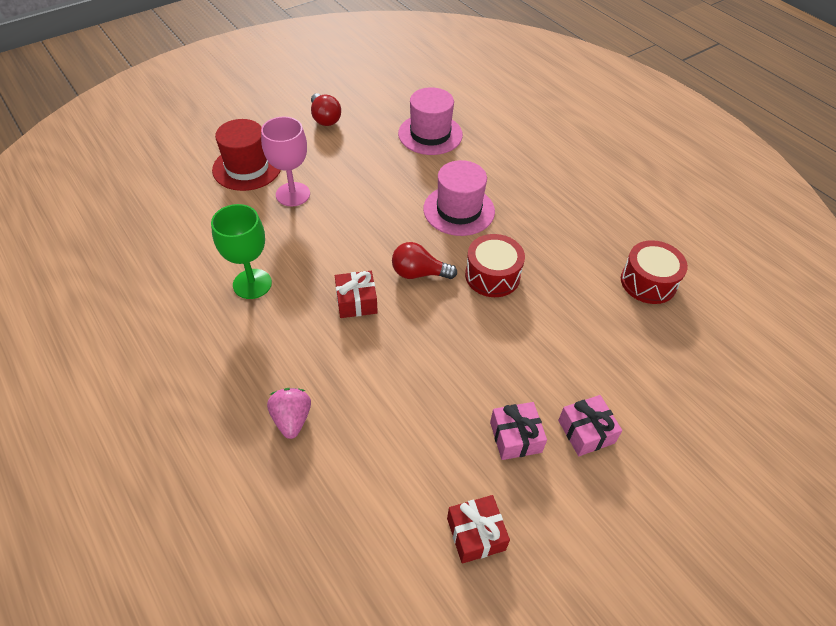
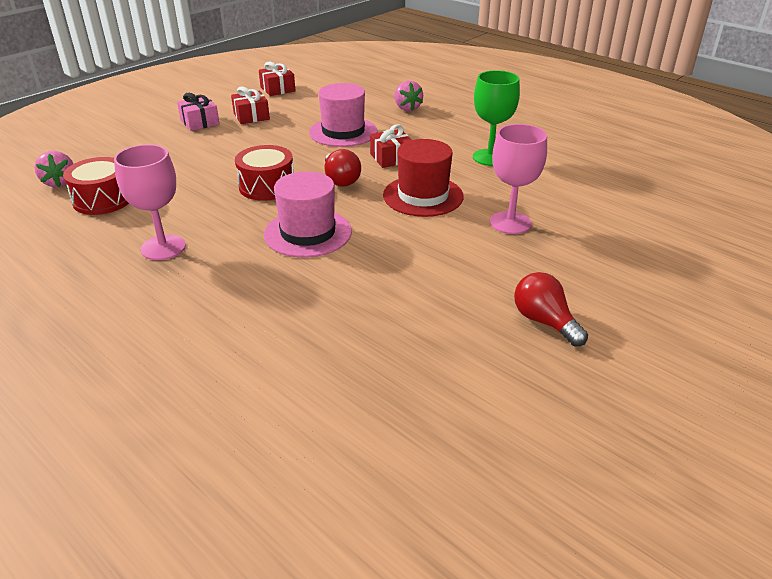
camera: 170 degrees right, 15 degrees down
red hat [212,119,281,191] -> red hat moved to [383,139,464,217]
red light bulb [392,242,457,279] -> red light bulb turned 75 degrees clockwise [325,149,361,187]
pink hat [398,87,463,155] -> pink hat moved to [309,83,377,147]
pink gift [490,402,547,460] -> red gift [231,86,270,124]
none -> pink strawberry [35,151,73,187]
none -> pink goblet [114,144,186,260]

